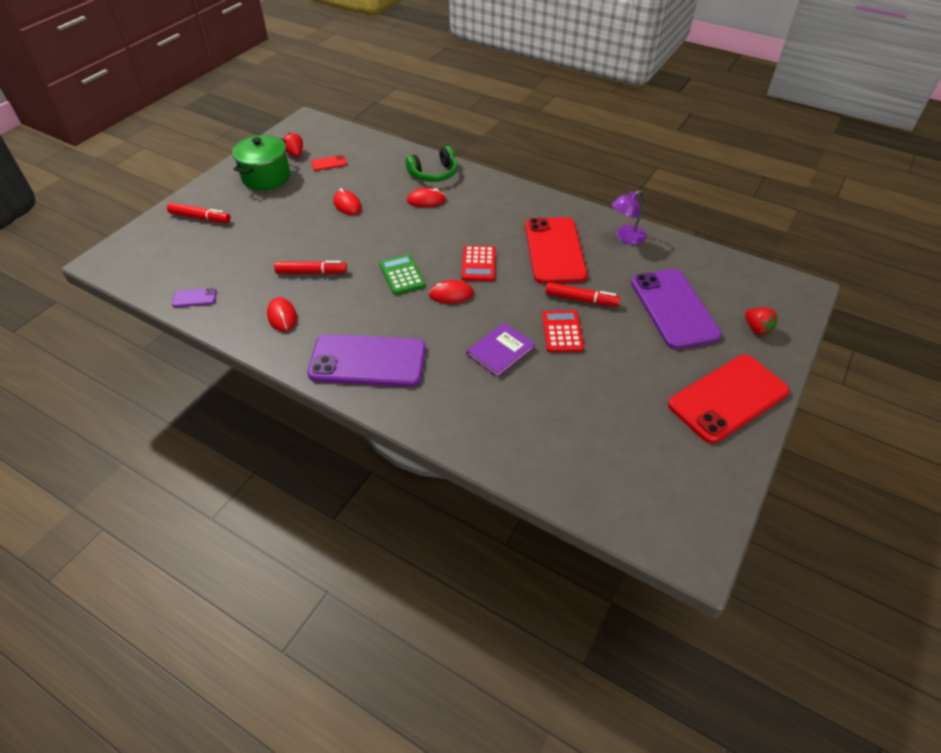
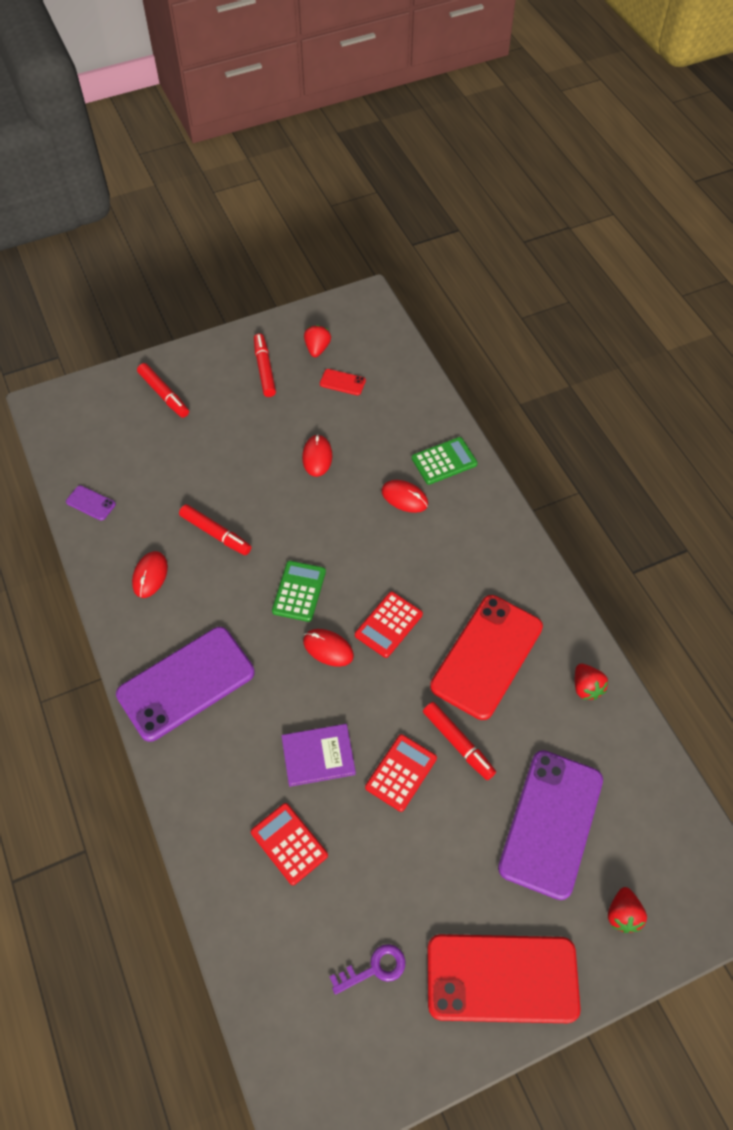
camera: 35 degrees right, 10 degrees up
green pot [232,135,290,190] -> red marker [254,334,276,397]
purple phone [307,334,426,387] -> purple phone turned 75 degrees counterclockwise [116,627,255,742]
green headphones [405,146,457,182] -> green calculator [412,437,478,485]
purple lamp [611,190,646,244] -> red strawberry [575,664,608,700]
none -> red calculator [251,803,328,885]
none -> purple key [329,944,405,995]

